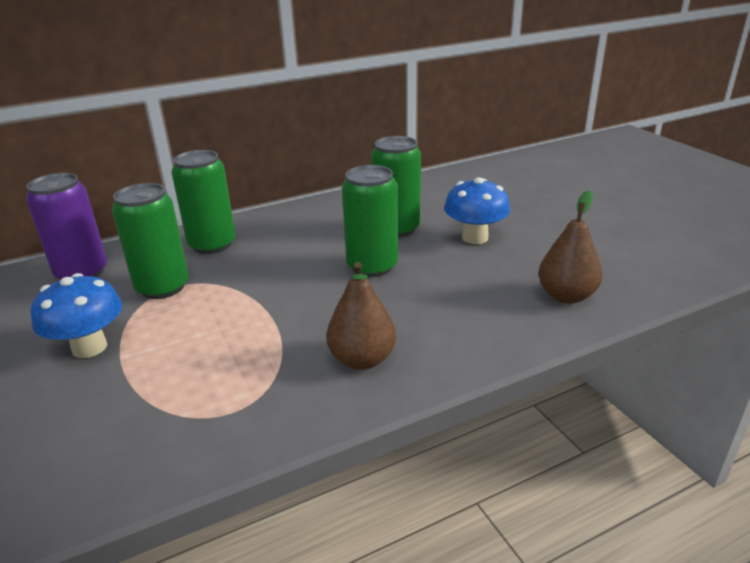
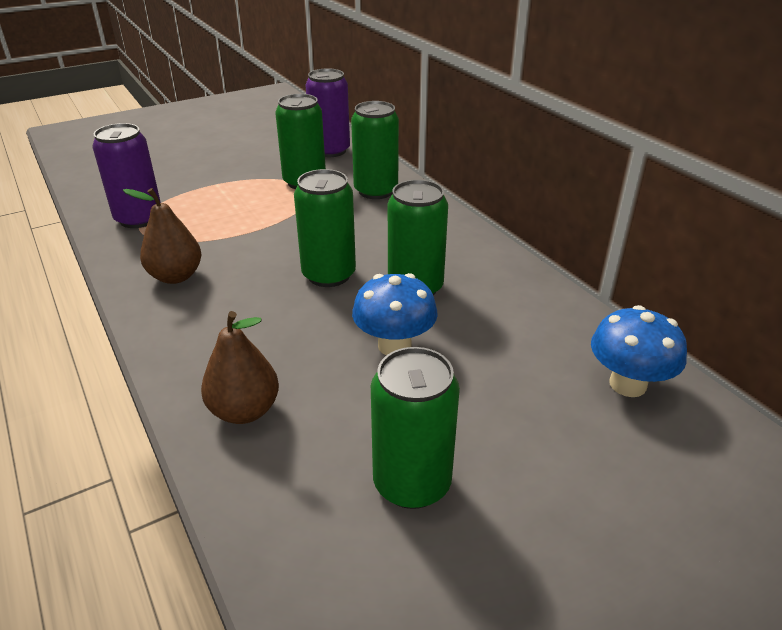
camera: 85 degrees right, 5 degrees up
blue mushroom [31,273,122,358] -> blue mushroom moved to [591,305,687,397]
none -> purple can [93,123,161,228]
none -> green can [371,347,460,509]

